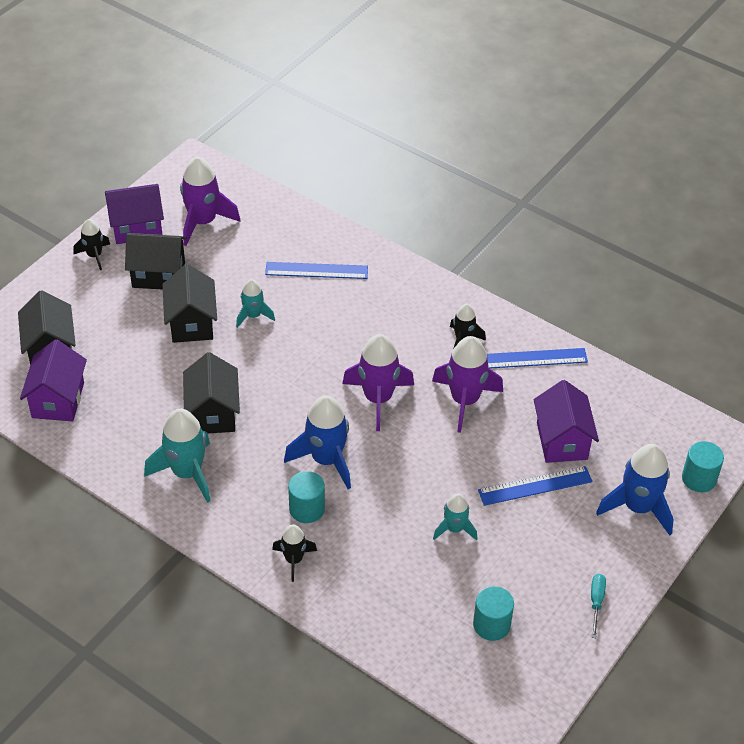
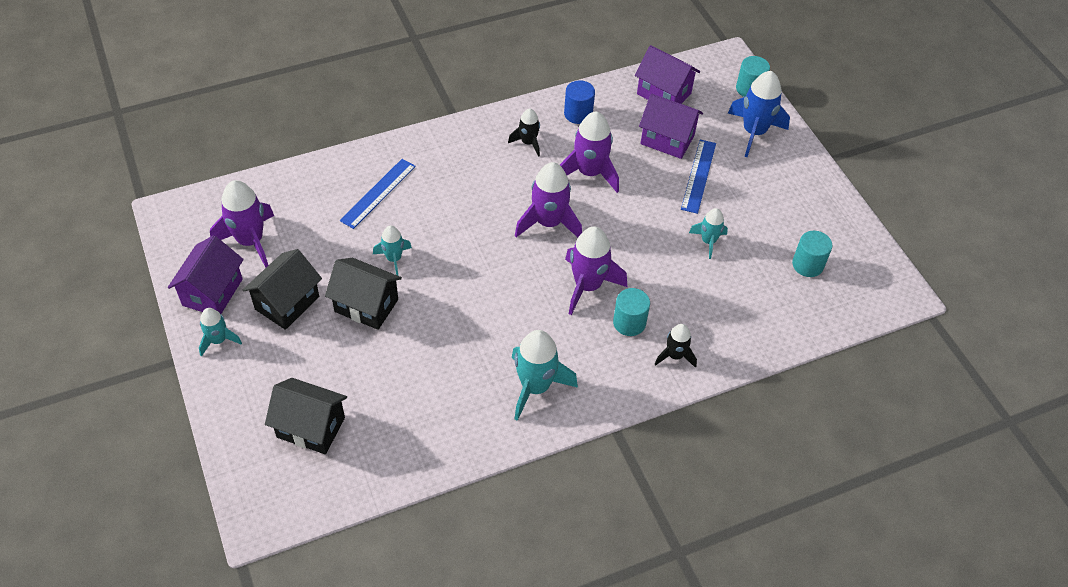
camera: 60 degrees left, 5 degrees up
purple house [20,339,87,421] -> purple house moved to [635,45,700,104]
black rocket [73,219,110,270] -> turquoise rocket [199,308,242,357]
black house [183,352,240,433] -> none
blue rocket [284,395,351,489] -> purple rocket [565,226,627,315]
blue ruler [487,348,588,369] -> blue cylinder [564,80,595,124]
turquoise screwdriver [591,574,606,638] -> none

